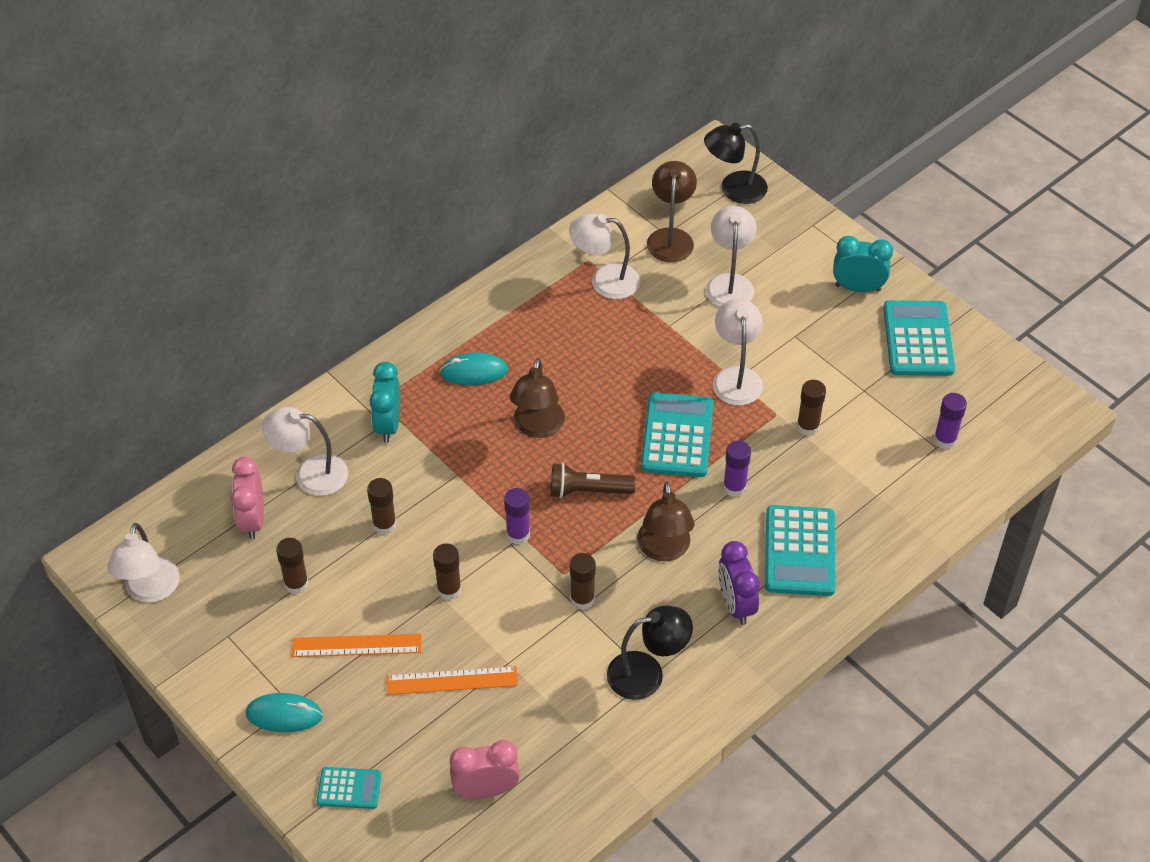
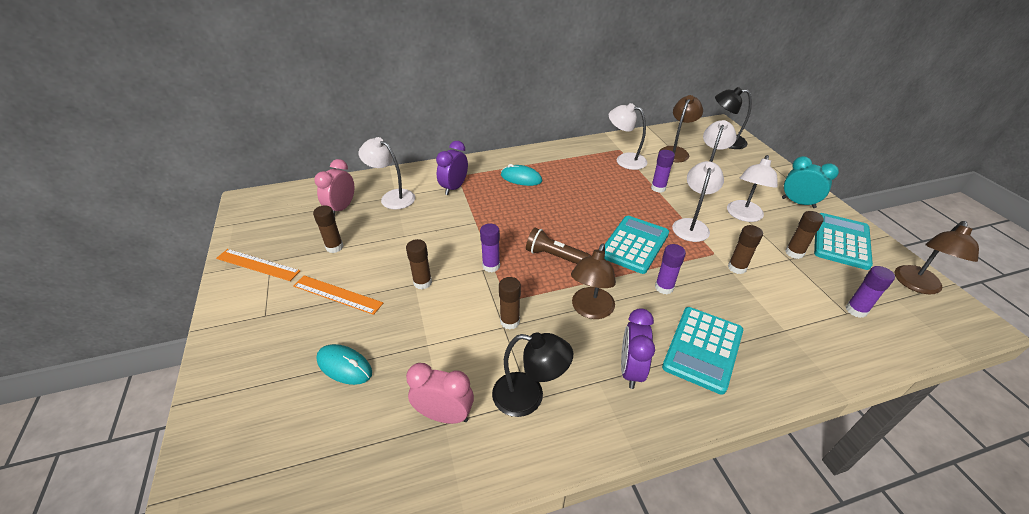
camera: 25 degrees right, 10 degrees down
white lamp [107,523,180,603] -> white lamp moved to [727,155,778,222]
turquoise mouse [246,693,323,732] -> turquoise mouse moved to [316,344,372,385]
turquoise calculator [317,767,381,809] -> none
brown glue stick [367,478,397,535] -> brown glue stick moved to [785,211,824,259]
turquoise clock [370,362,400,443] -> purple clock [436,141,468,195]
orange ruler [386,666,518,695] -> orange ruler moved to [216,249,300,281]
pink clock [450,740,520,799] -> pink clock moved to [406,363,474,424]
brown lamp [510,358,565,438] -> brown lamp moved to [895,221,979,295]
none -> purple glue stick [651,150,675,193]

